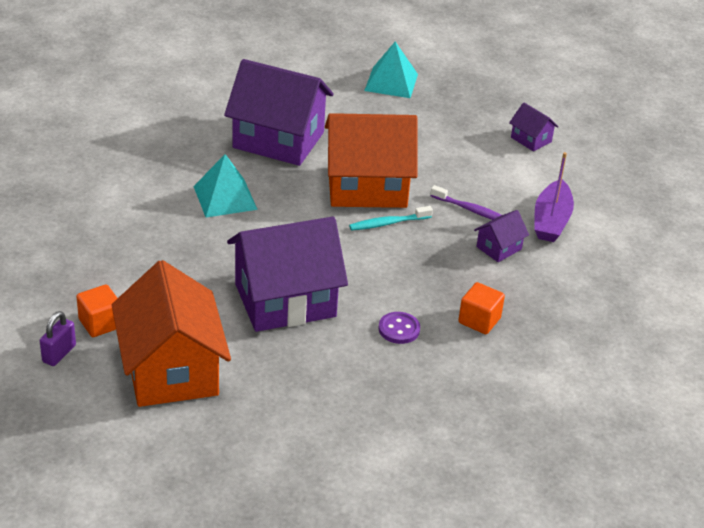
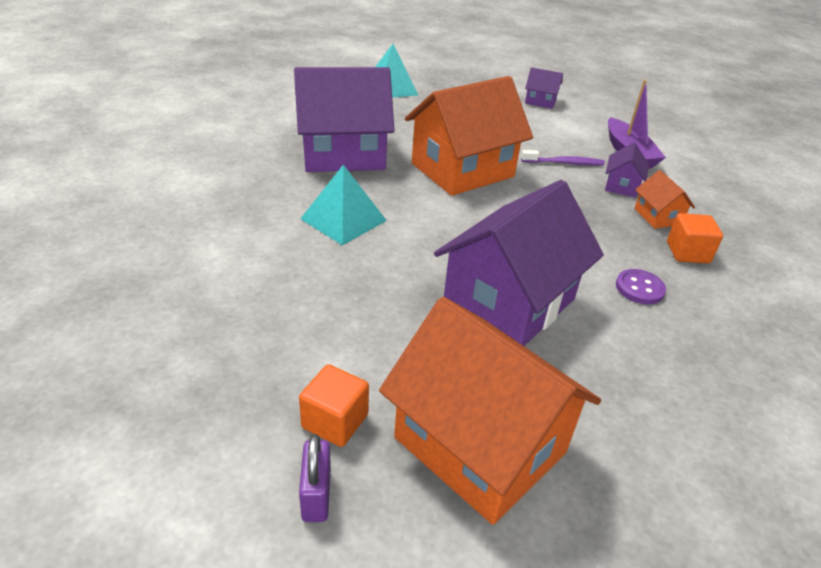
camera: 30 degrees left, 0 degrees up
turquoise toothbrush [349,206,433,231] -> none
none -> orange house [634,170,695,229]

